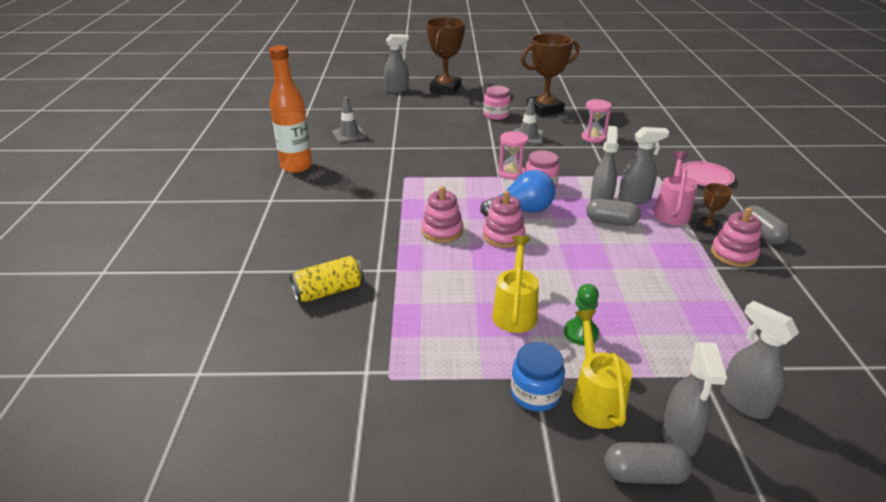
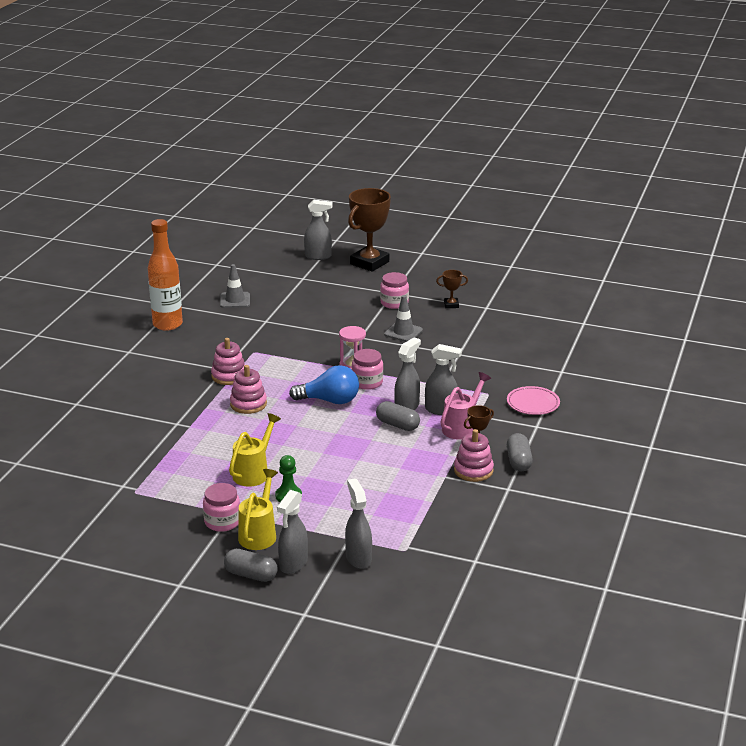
camera: 20 degrees right, 5 degrees down
yellow can [290,256,364,302] -> none
pink stacking toy [483,191,525,248] -> pink stacking toy moved to [211,338,245,385]
blue jar [511,342,565,411] -> pink jar [203,483,240,532]
brown trophy [521,33,579,116] -> brown trophy [436,270,468,308], size x0.45
pink hourglass [581,99,612,143] -> none

